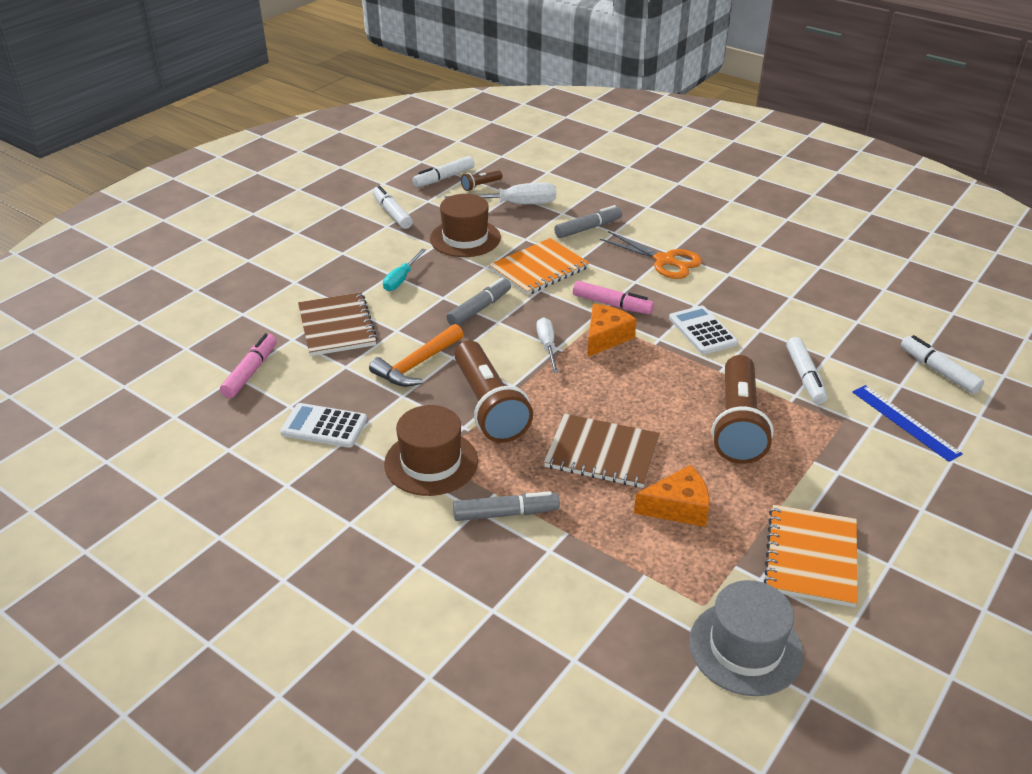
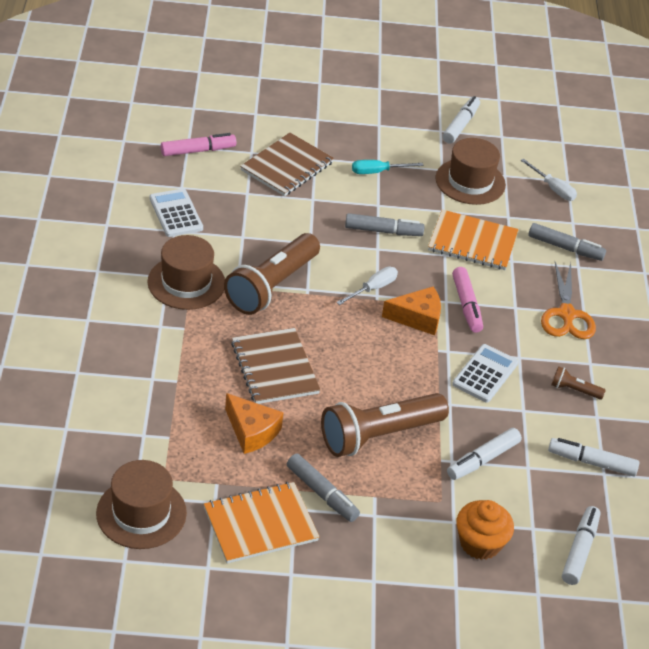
camera: 50 degrees right, 5 degrees up
orange hammer [369,324,464,387] -> none
white marker [412,156,475,187] -> white marker moved to [548,438,639,476]
white screwdriver [444,182,556,204] -> white screwdriver [520,159,577,201], size x0.62
grey marker [453,491,560,521] -> grey marker moved to [287,454,360,522]
brown flashlight [461,170,502,191] -> brown flashlight moved to [551,366,606,400]
grey hat [689,580,804,696] -> brown hat [96,460,187,549]
blue ruler [852,385,963,462] -> orange cupcake [456,500,514,560]

